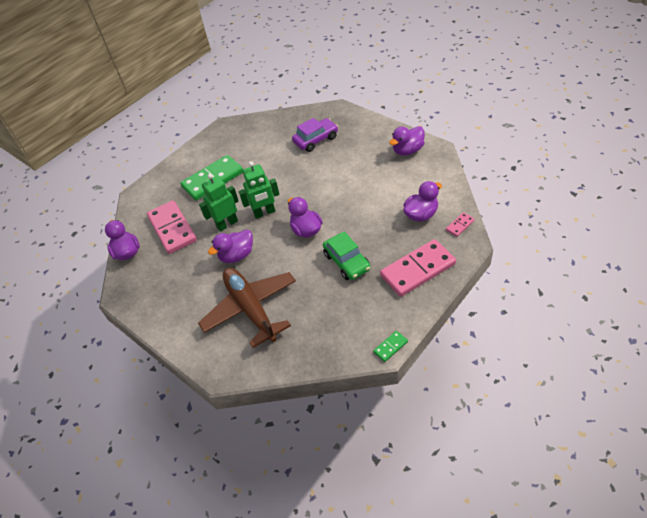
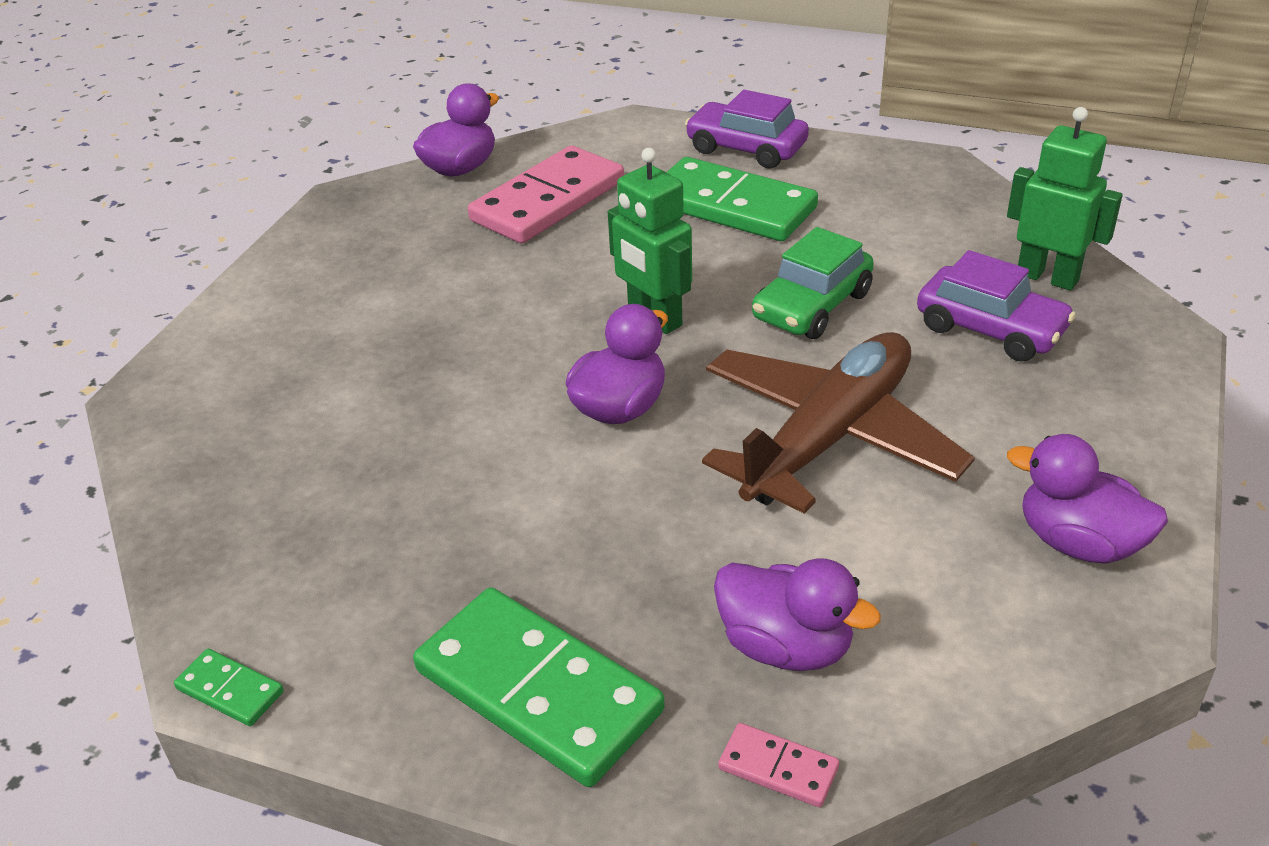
camera: 65 degrees right, 10 degrees down
brown plane [198,268,296,348] -> brown plane moved to [702,332,975,514]
green robot [199,174,238,231] -> green robot moved to [1007,107,1122,291]
purple duck [208,229,253,263] -> none
green car [323,232,371,280] -> green car moved to [752,227,874,339]
pink domino [380,239,456,297] -> green domino [413,587,665,787]
none -> purple car [685,90,809,168]

